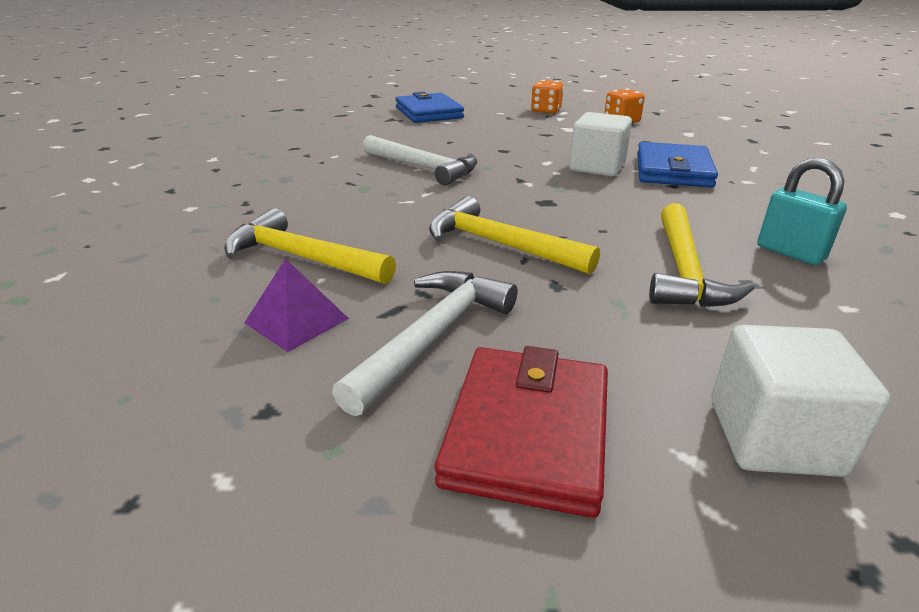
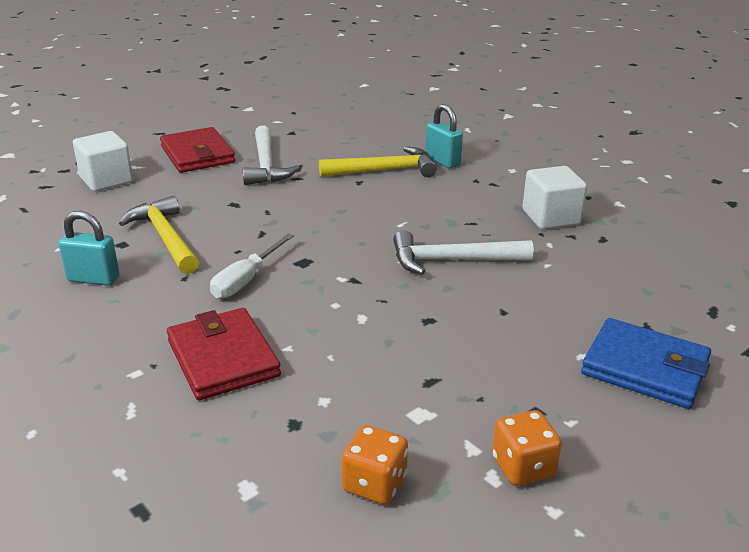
camera: 140 degrees right, 0 degrees up
purple pyramid [244,258,349,352] -> none
yellow hammer [429,196,600,275] -> none
white cube [569,112,632,176] -> white cube moved to [522,166,587,229]
blue wallet [637,142,718,188] -> red wallet [167,308,281,400]
none -> white screwdriver [210,233,294,299]
none -> turquoise padlock [426,104,463,168]

